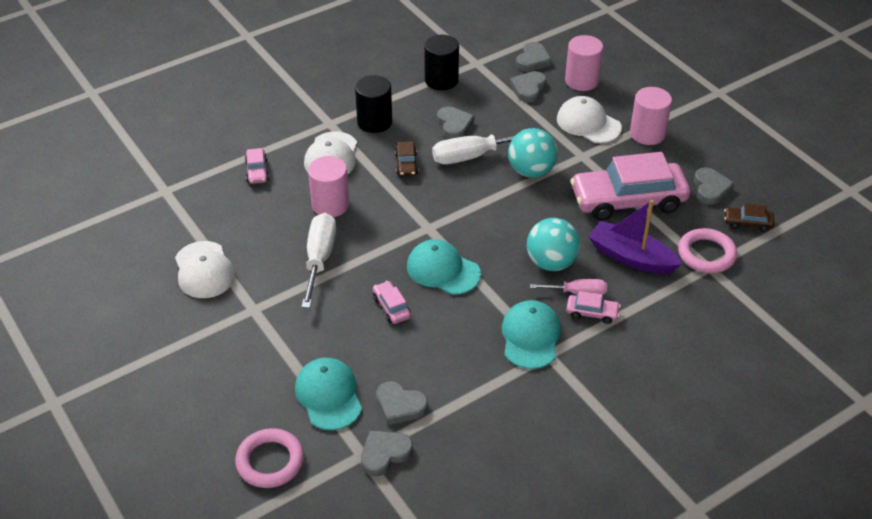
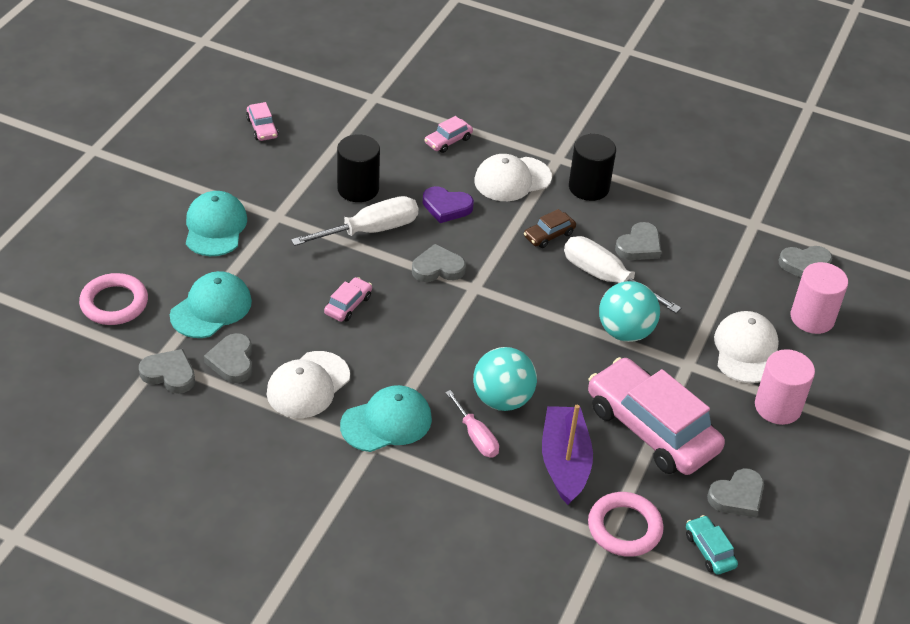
camera: 55 degrees right, 0 degrees up
white cap [175,241,235,298] -> white cap moved to [267,351,350,418]
pink cylinder [308,156,350,217] -> purple heart [423,186,474,223]
turquoise cap [407,239,481,295] -> turquoise cap moved to [186,191,247,256]
black cylinder [424,35,459,90] -> black cylinder moved to [337,134,380,202]
grey heart [510,71,547,102] -> grey heart moved to [412,244,466,282]
pink car [566,291,621,324] -> pink car moved to [246,102,278,141]
brown car [724,203,775,232] -> turquoise car [686,515,738,575]

